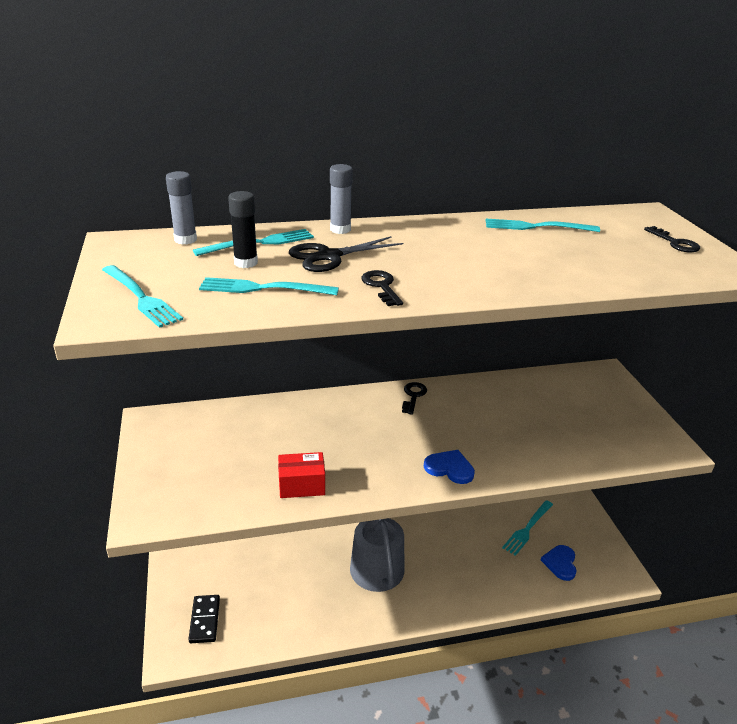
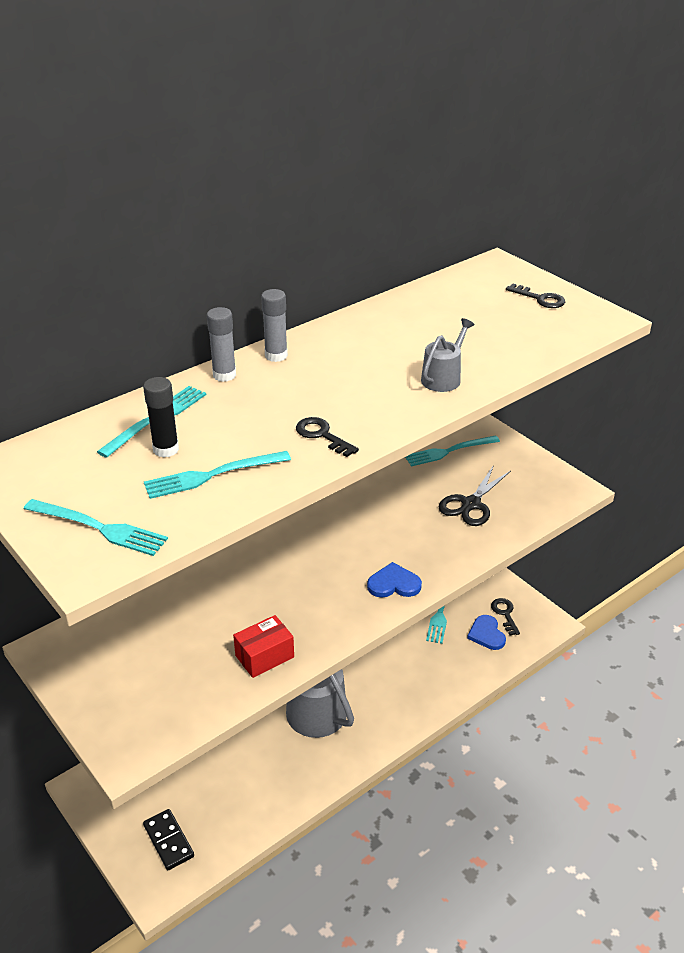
camera: 25 degrees left, 5 degrees up
grey glue stick [166,171,197,245] -> grey glue stick moved to [261,289,288,362]
black scissors [289,236,403,272] -> black scissors moved to [439,465,511,526]
black key [402,382,427,415] -> black key moved to [491,598,520,635]
turquoise fork [486,219,600,232] -> turquoise fork moved to [405,435,500,466]
none -> grey watering can [421,318,475,392]

